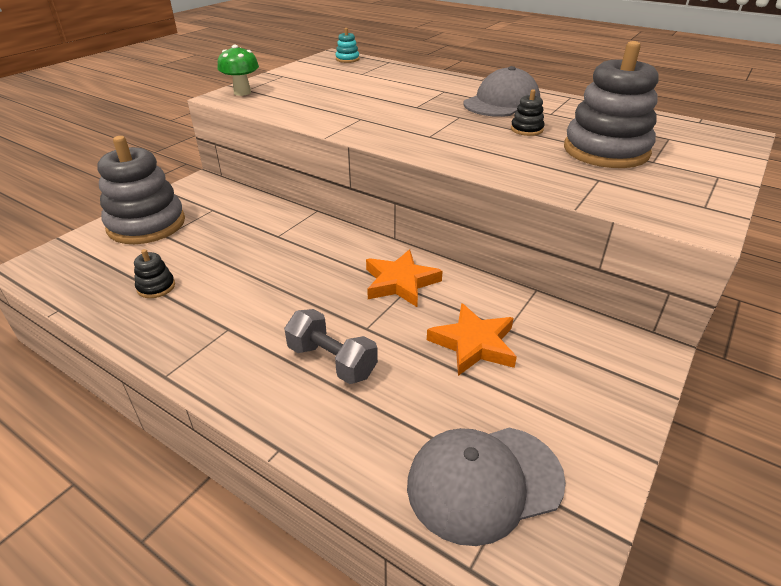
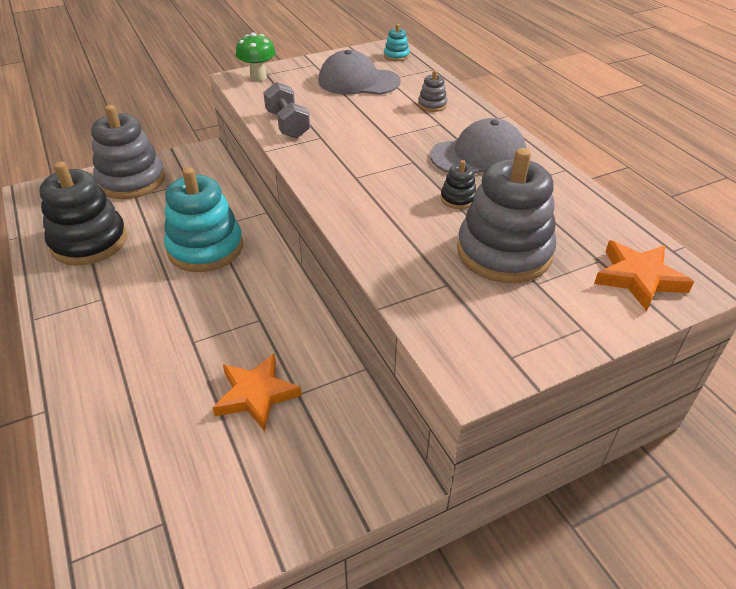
camera: 30 degrees right, 5 degrees up
black stacking toy [134,249,175,298] -> black stacking toy [39,162,127,266], size x2.40
grey dumbbell [284,309,378,384] -> grey dumbbell moved to [263,82,310,138]
orange star [366,249,443,307] -> orange star moved to [594,241,694,311]
grey cap [407,428,566,546] -> grey cap moved to [318,50,401,95]
none -> turquoise stacking toy [164,167,243,272]
none -> grey stacking toy [418,70,447,112]

